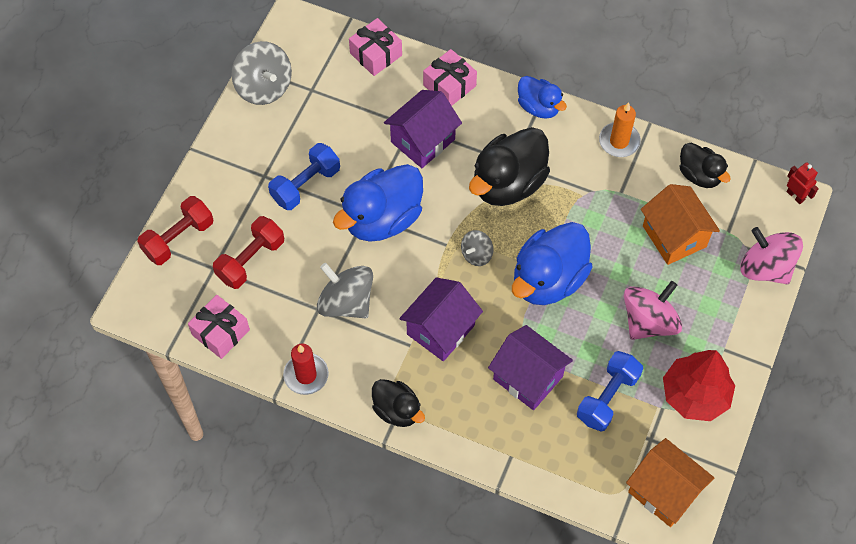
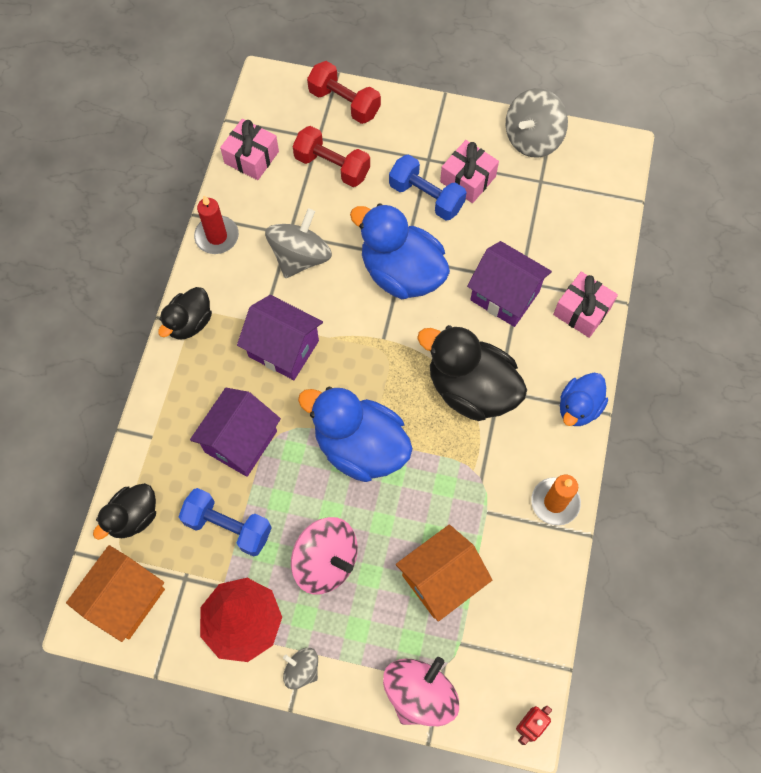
camera: 80 degrees right, 5 degrees up
pink gift [349,18,402,76] -> pink gift moved to [440,140,499,203]
grey spinning top [461,230,493,266] -> grey spinning top moved to [283,648,318,689]
black duck [680,143,731,188] -> black duck moved to [93,483,156,540]

